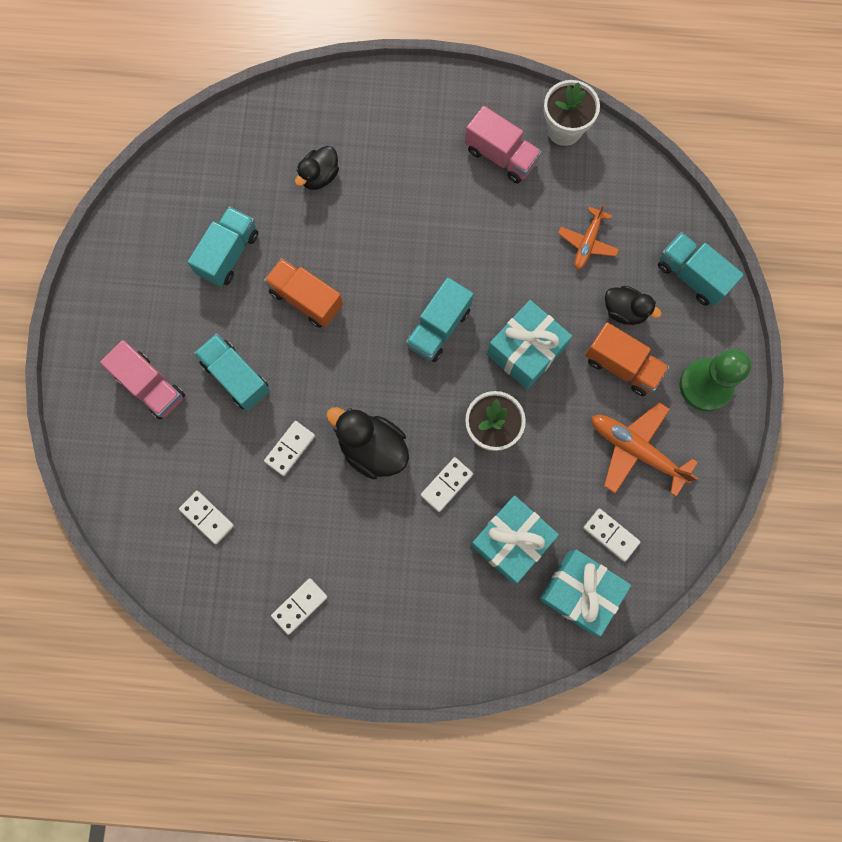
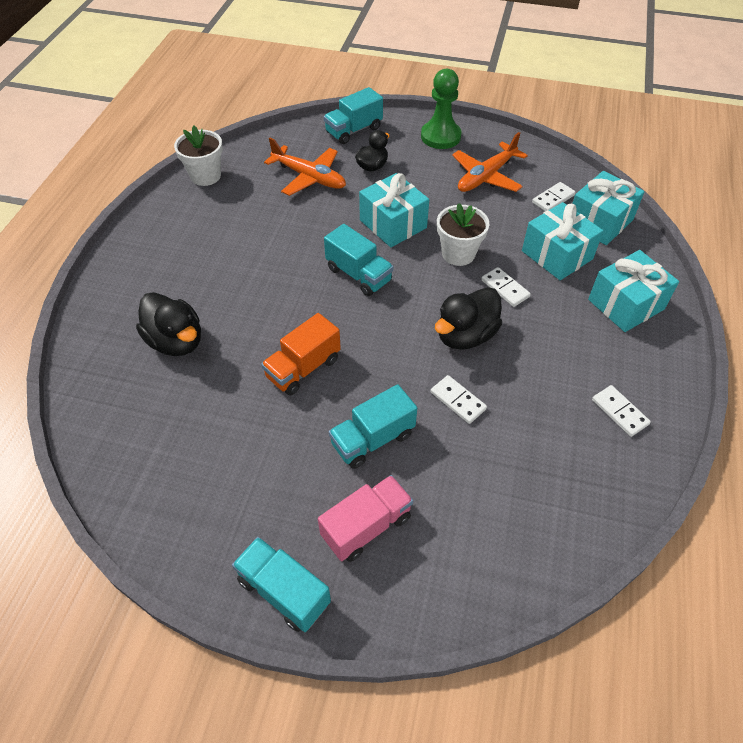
camera: 80 degrees left, 25 degrees down
white domino [179,491,234,544] -> none
turquoise truck [188,206,258,287] -> turquoise truck moved to [232,537,331,632]
black duck [295,146,339,190] -> black duck [136,292,201,356], size x1.55
pink truck [465,106,542,183] -> none
orange plane [558,203,619,270] -> orange plane [264,138,346,196], size x1.58
orange truck [585,322,669,396] -> none
none -> turquoise gift [588,250,679,332]

